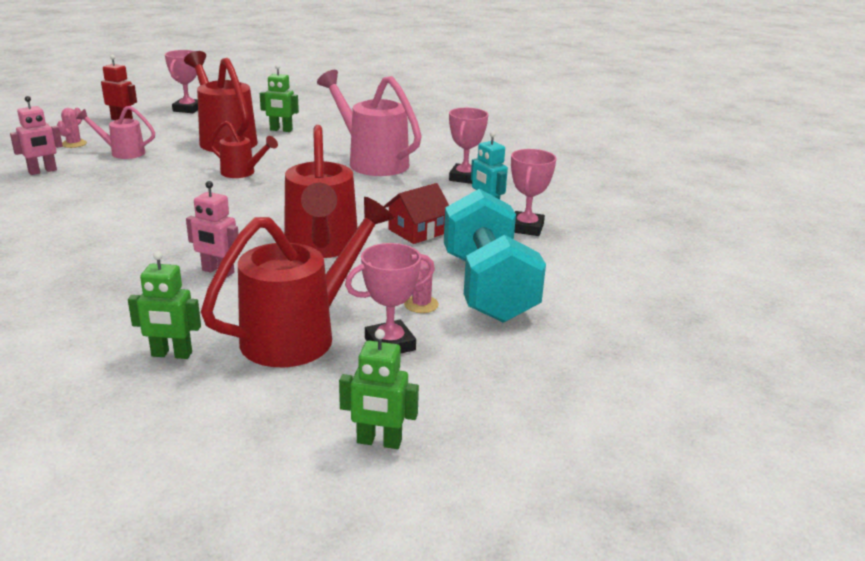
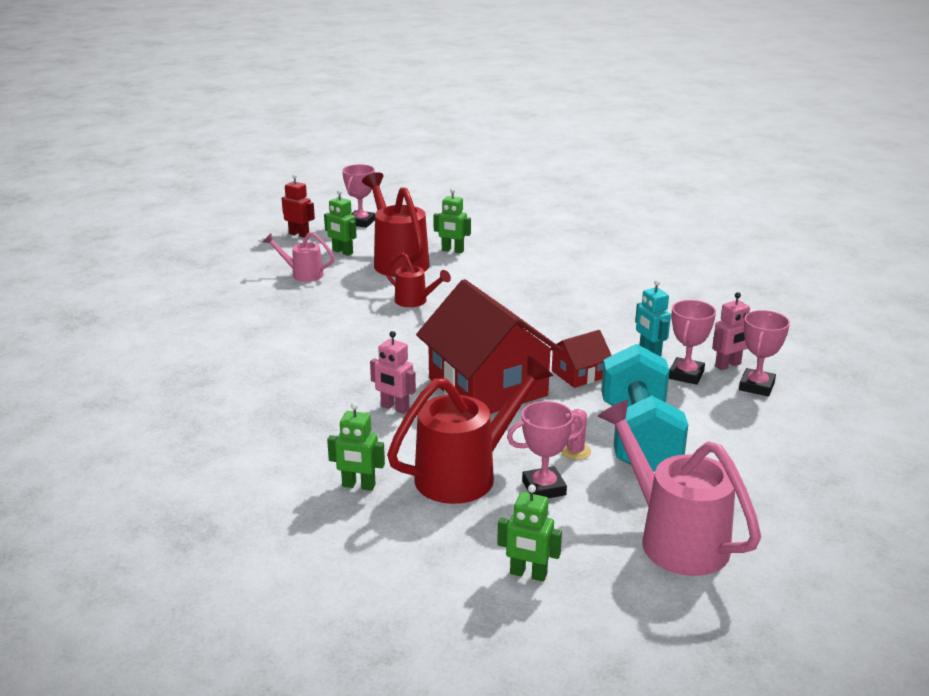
camera: 10 degrees right, 0 degrees up
pink robot [10,96,63,175] -> pink robot moved to [712,292,750,370]
pink cactus [57,108,87,148] -> none
red watering can [284,125,358,258] -> red house [416,279,563,414]
pink watering can [317,70,422,176] -> pink watering can moved to [598,400,761,576]
pink trophy [449,108,488,184] -> pink trophy moved to [739,310,790,396]
none -> green robot [324,190,357,256]

